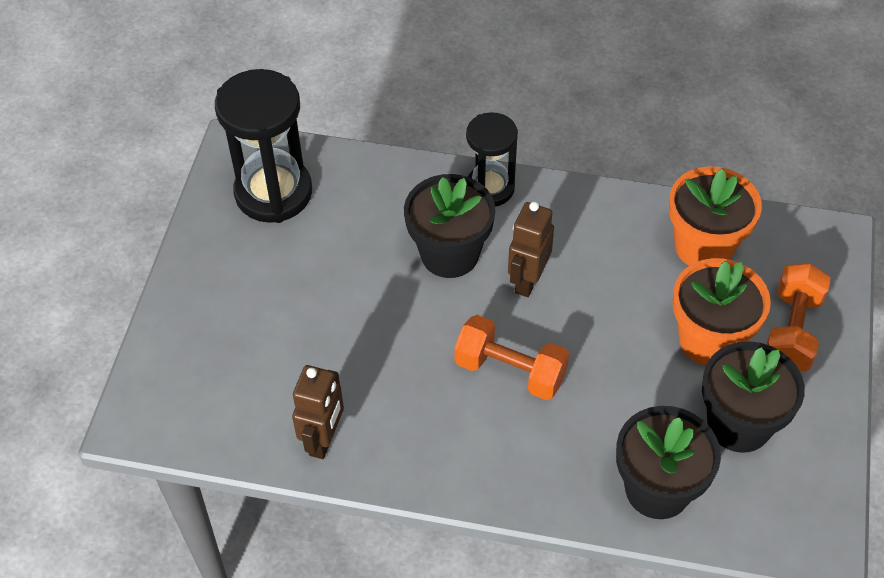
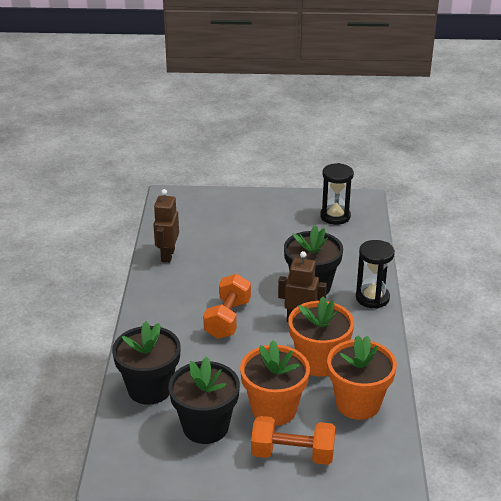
camera: 80 degrees right, 20 degrees down
black hourglass [215,69,312,223] -> black hourglass [320,163,354,225], size x0.63
brown robot [292,365,344,459] -> brown robot turned 90 degrees clockwise [153,189,179,263]
none -> orange flower pot [288,296,354,377]

